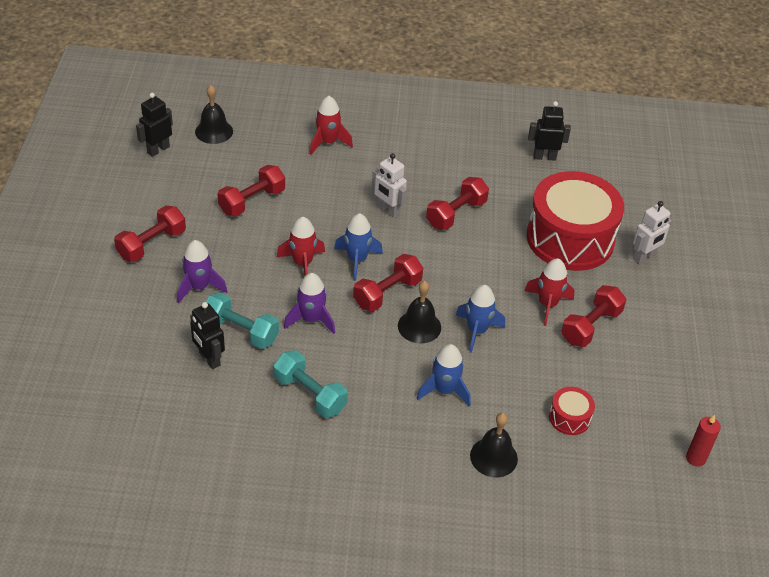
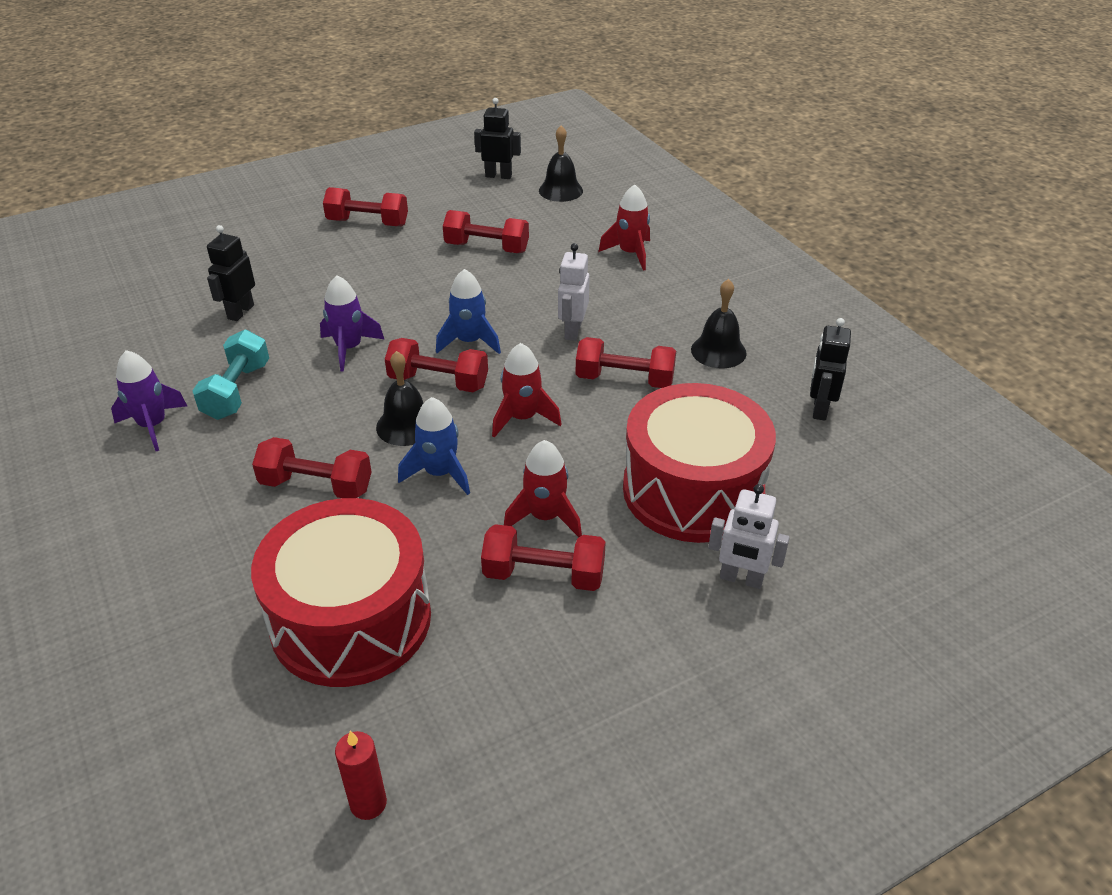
camera: 60 degrees right, 5 degrees down
purple rocket [177,240,228,303] -> purple rocket moved to [111,350,187,451]
turquoise dumbbell [206,292,279,349] -> none
red rocket [277,217,325,276] -> red rocket moved to [492,343,562,438]
blue rocket [416,344,471,406] -> red dumbbell [252,437,372,498]
black bell [470,413,518,477] -> black bell moved to [691,279,747,369]
black robot [528,101,571,161] -> black robot turned 135 degrees counterclockwise [810,318,851,421]
red drum [549,387,595,435] -> red drum [251,498,431,687], size x2.41

